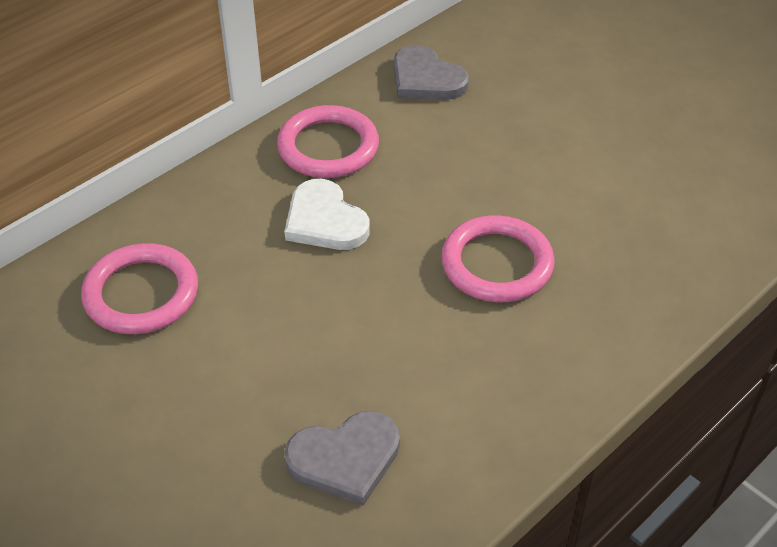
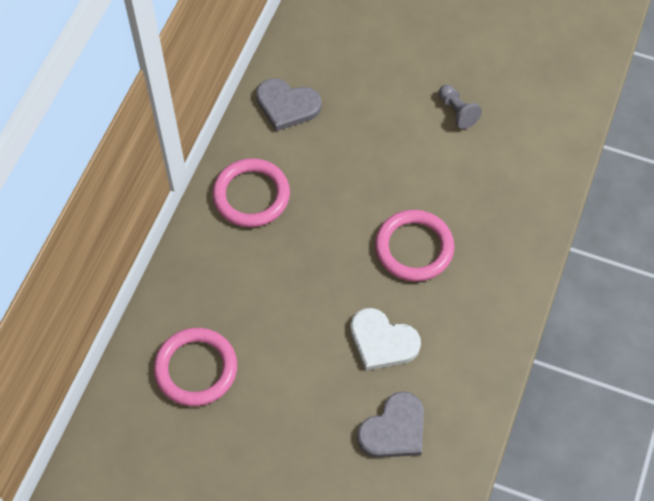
camera: 25 degrees left, 15 degrees up
white heart [284,179,370,250] -> white heart moved to [350,308,421,371]
none -> grey pawn [439,85,482,129]

